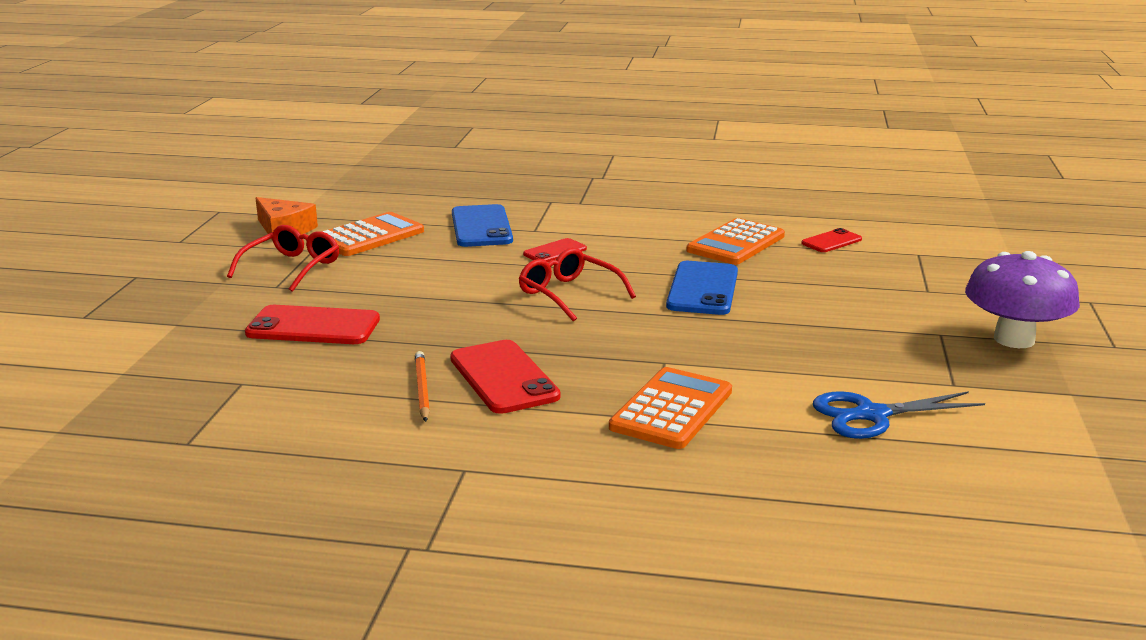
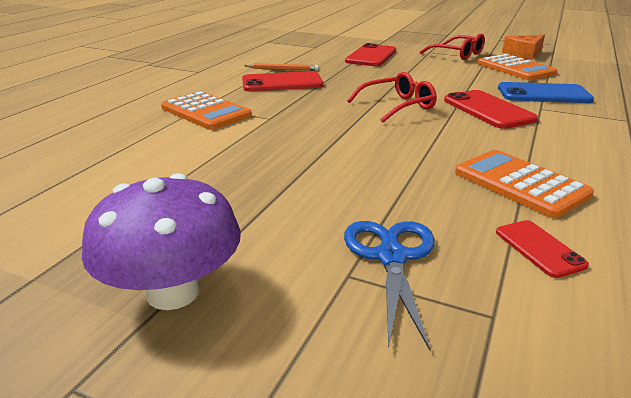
camera: 105 degrees right, 5 degrees up
red phone [523,238,587,262] -> red phone [444,90,538,129], size x1.75
blue phone [666,261,738,315] -> none
blue scissors [813,391,985,439] -> blue scissors moved to [344,221,435,351]

